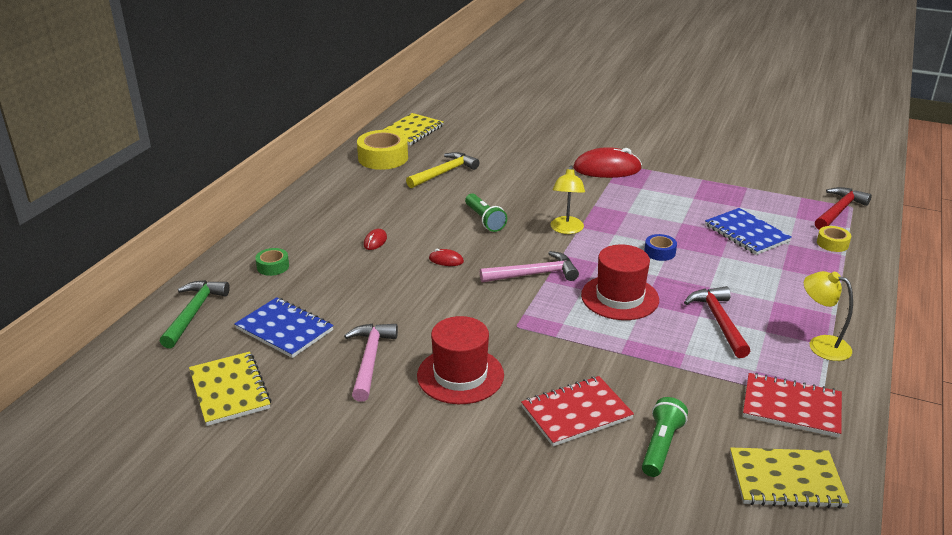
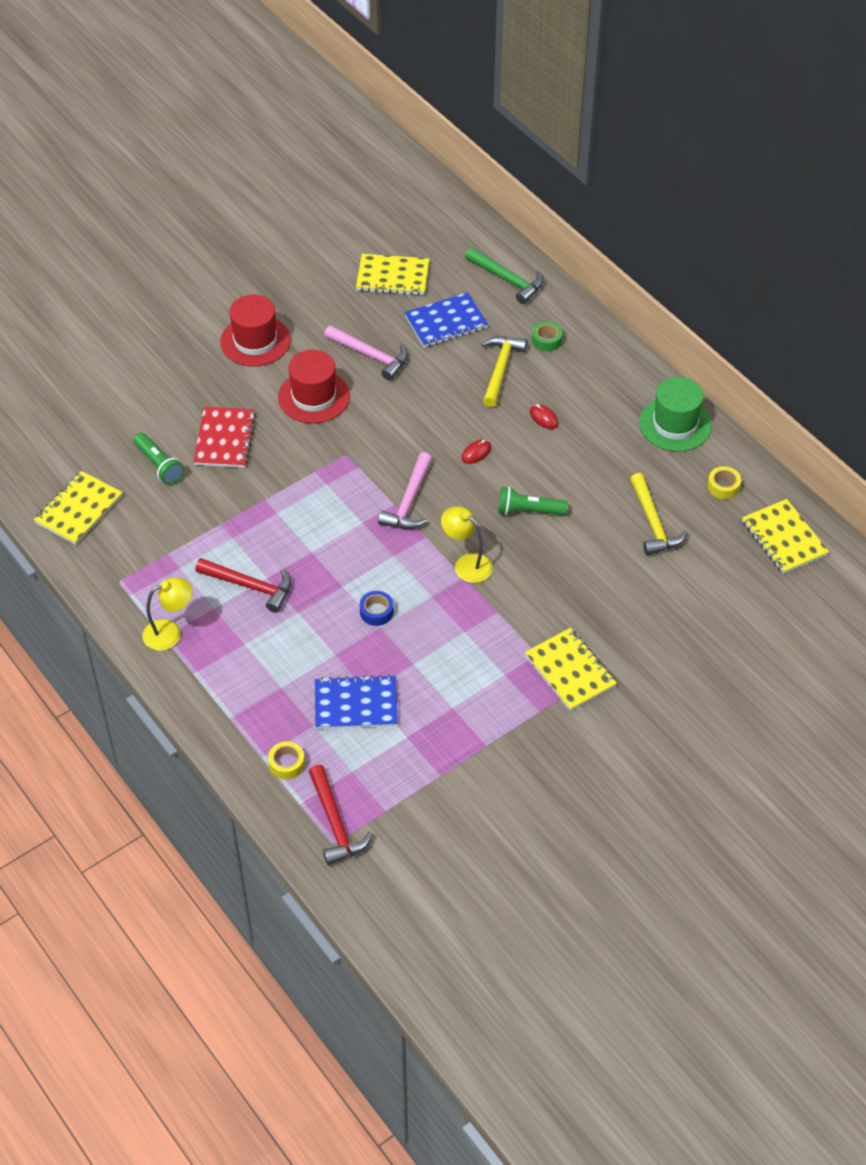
camera: 120 degrees right, 20 degrees up
yellow tape [357,130,408,170] -> yellow tape [707,466,741,499], size x0.52
red mouse [573,147,642,178] -> yellow notebook [525,628,617,711]
red hat [581,244,659,320] -> red hat moved to [220,294,291,367]
red notebook [743,373,842,438] -> none
none -> yellow hammer [481,336,527,407]
none -> green hat [639,377,712,452]

